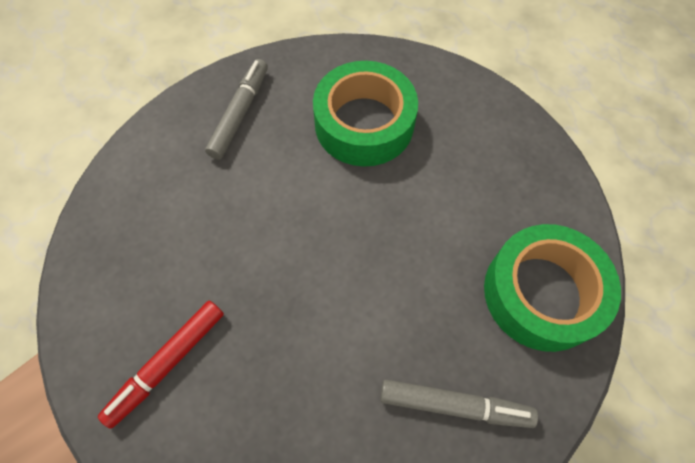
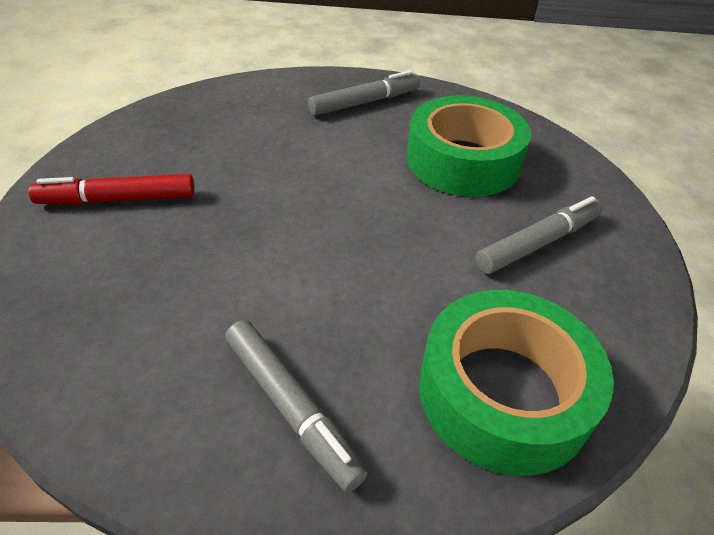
camera: 40 degrees right, 20 degrees down
none -> grey marker [475,196,603,274]

